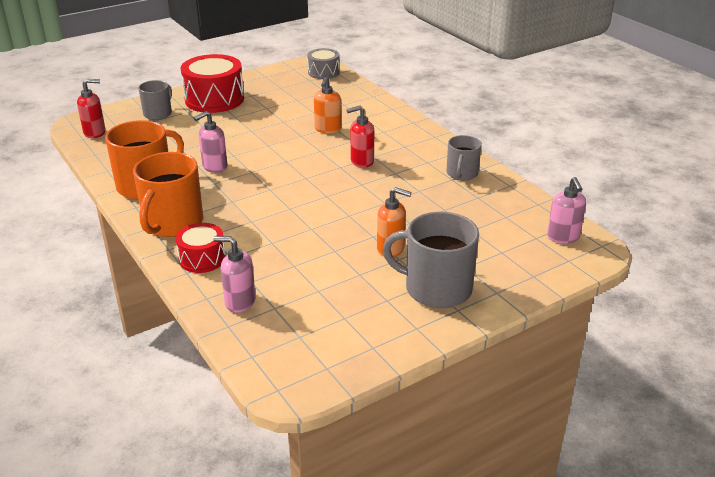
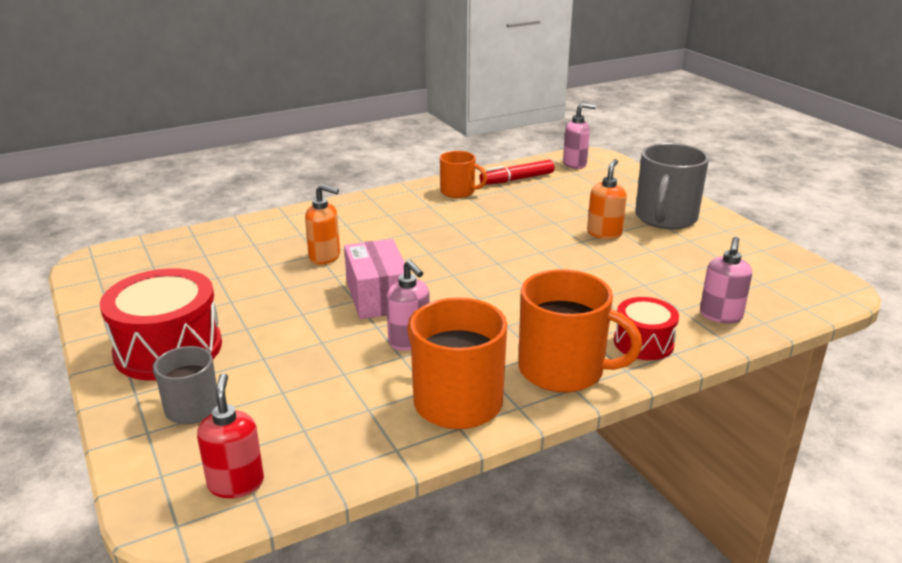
camera: 85 degrees left, 5 degrees down
grey drum [307,48,340,79] -> none
red soap dispenser [346,106,374,168] -> none
grey mug [446,135,482,181] -> orange mug [440,151,487,198]
none -> pink box [344,239,405,319]
none -> red marker [479,160,555,185]

